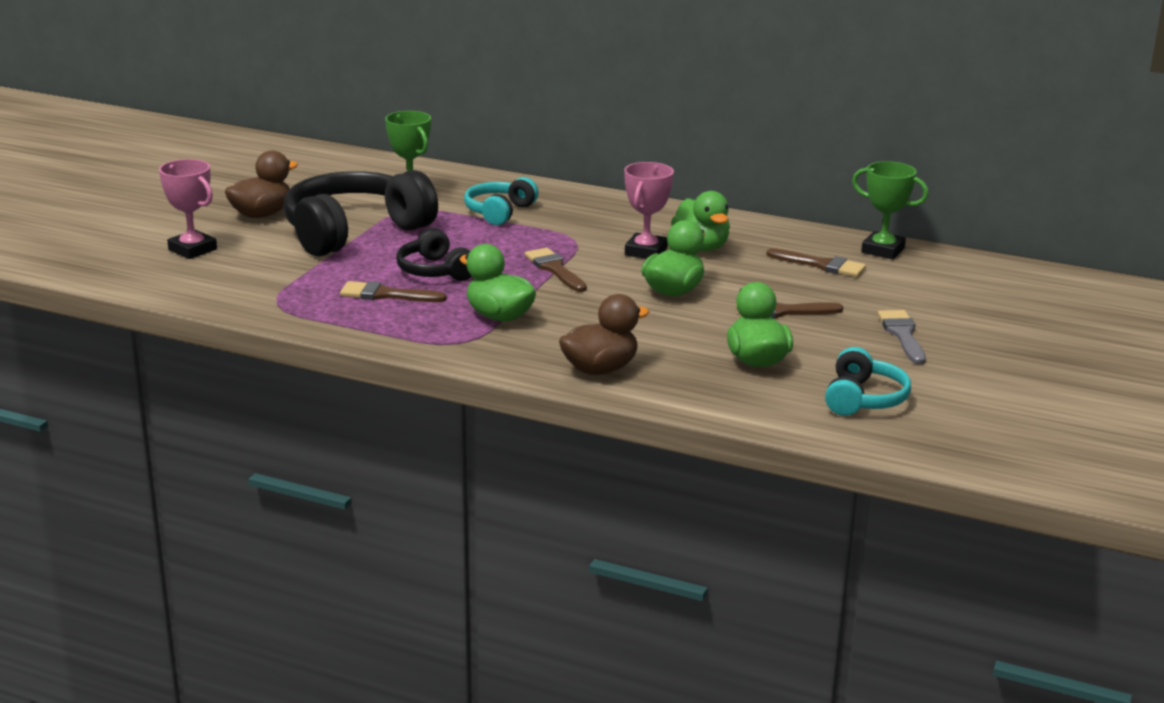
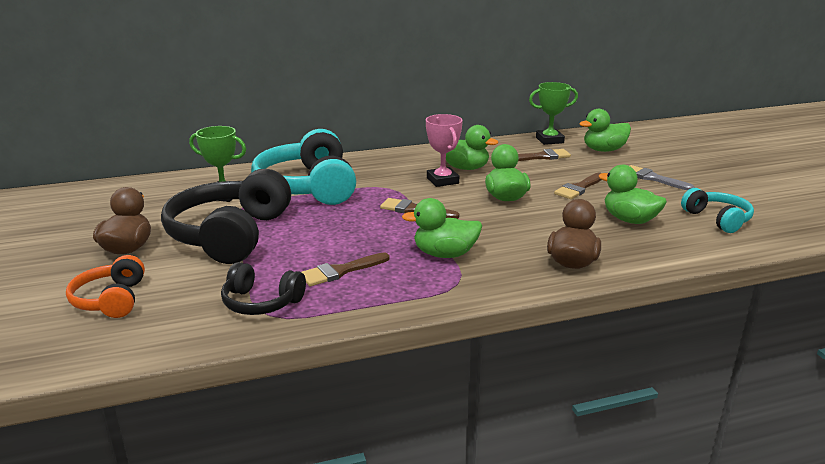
camera: 40 degrees left, 0 degrees up
pink trophy [159,159,217,259] -> orange headphones [66,255,145,318]
black headphones [396,228,472,281] -> black headphones moved to [221,262,306,315]
turquoise headphones [464,177,539,225] -> turquoise headphones [251,129,356,205], size x1.92
none -> green duck [579,109,631,152]

